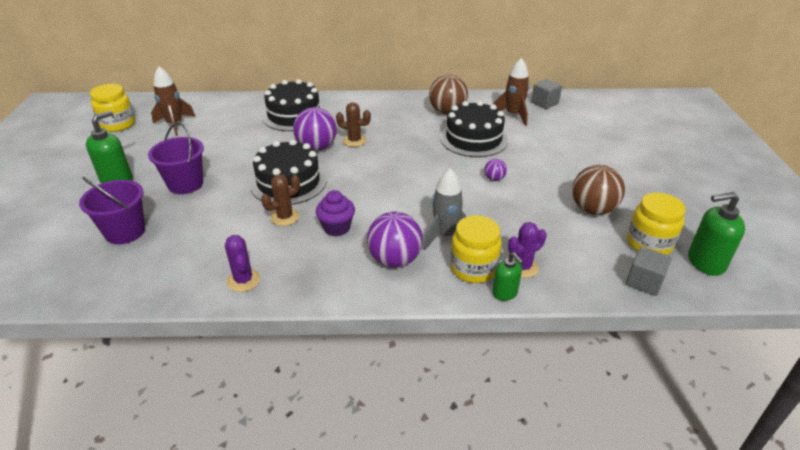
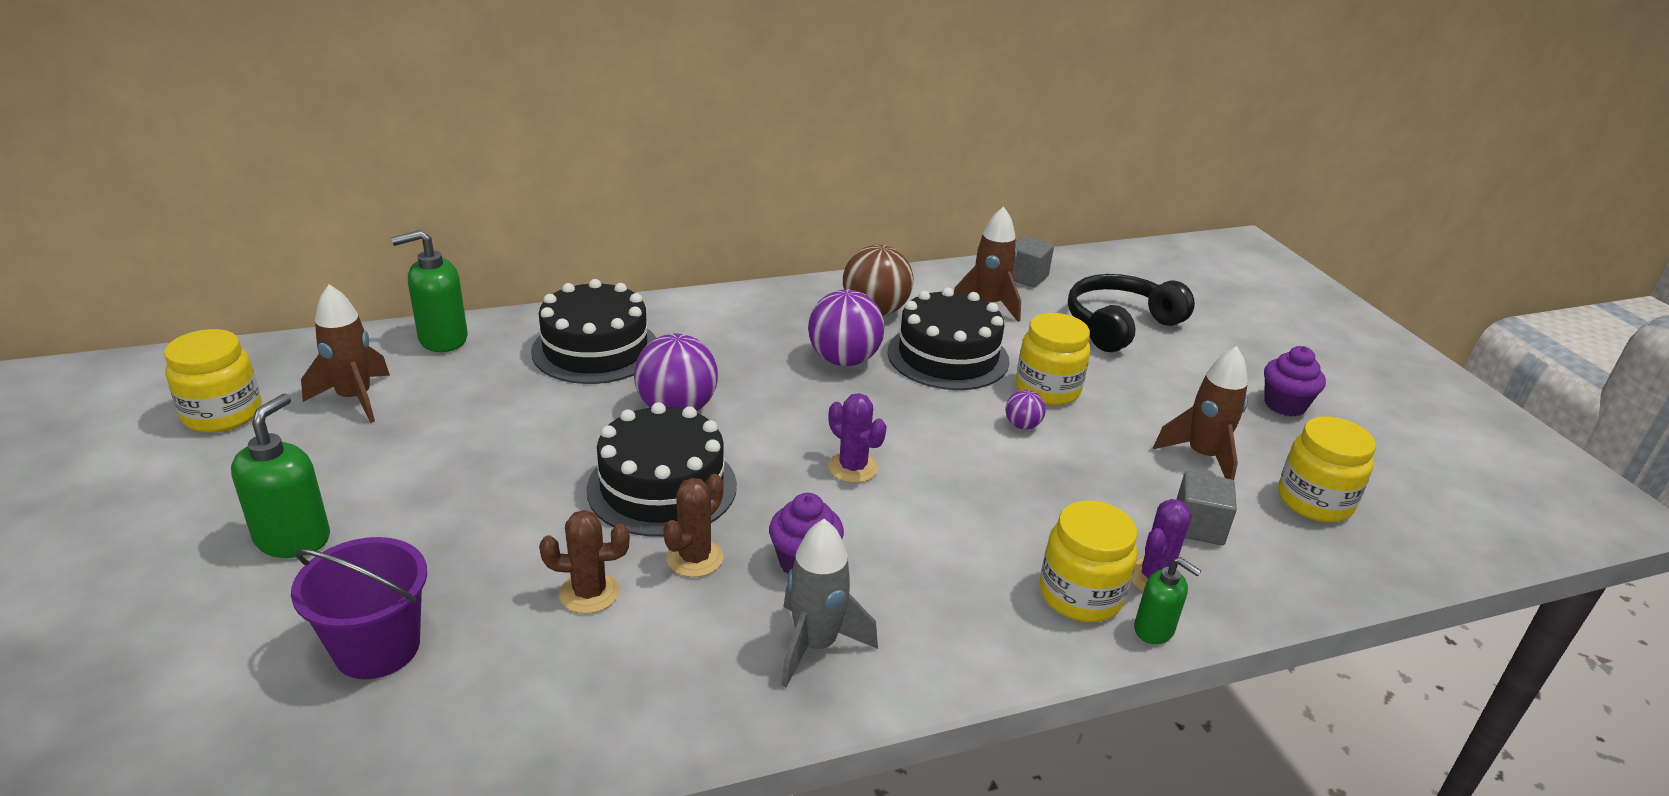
camera: 20 degrees left, 5 degrees down
purple bucket [148,122,204,194] -> none
purple cactus [225,235,260,292] -> purple cactus moved to [828,393,887,483]
brown cactus [336,102,371,147] -> brown cactus moved to [539,510,630,614]
purple ball [367,212,423,268] -> purple ball moved to [808,289,885,366]
grey rocket [423,168,467,250] -> grey rocket moved to [781,519,878,688]
brown ball [572,165,625,215] -> brown rocket [1153,346,1248,480]
grey cube [626,247,672,296] -> grey cube moved to [1176,471,1237,545]
green soap dispenser [688,192,745,276] -> green soap dispenser moved to [391,230,468,352]
none -> yellow jar [1016,313,1090,406]
none -> black headphones [1068,274,1195,352]
none -> purple cupcake [1264,346,1326,416]

